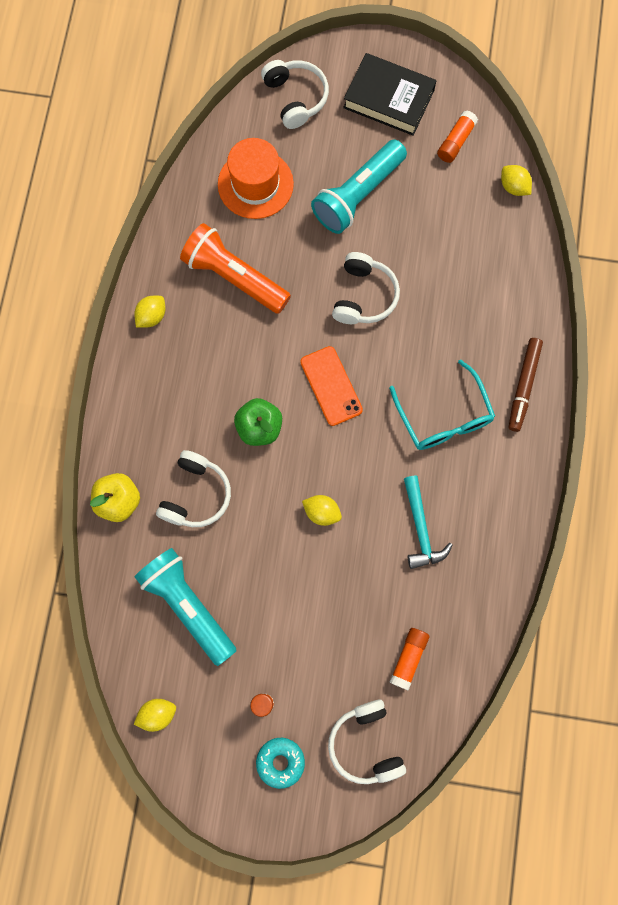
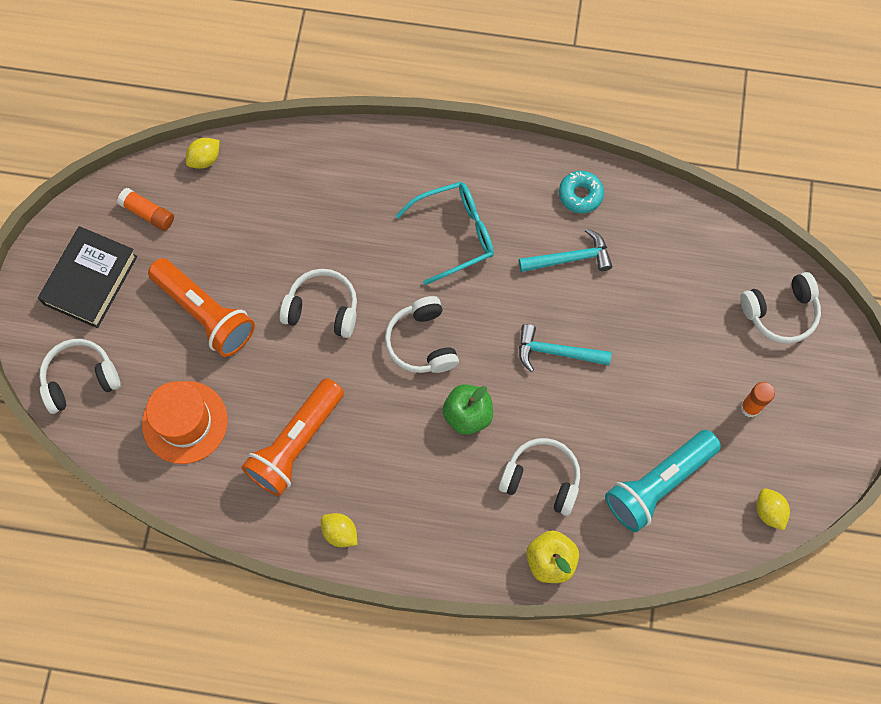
camera: 90 degrees left, 5 degrees down
turquoise donut [256,738,305,789] -> turquoise donut moved to [559,171,604,213]
orange phone [300,346,363,426] -> white headphones [385,296,459,373]
yellow lemon [302,495,342,526] -> turquoise hammer [519,324,612,372]
turquoise flashlight [311,139,407,234] -> orange flashlight [148,258,255,357]
orange glue stick [389,628,430,691] -> none
brown marker [509,338,543,432] -> none

